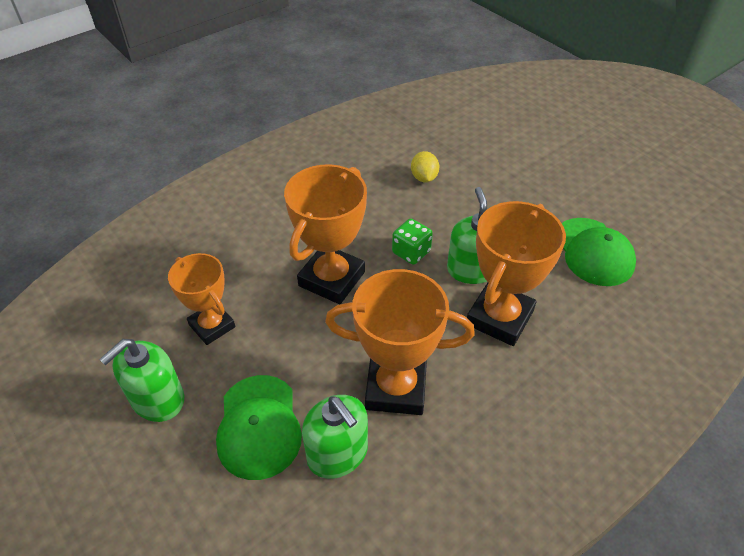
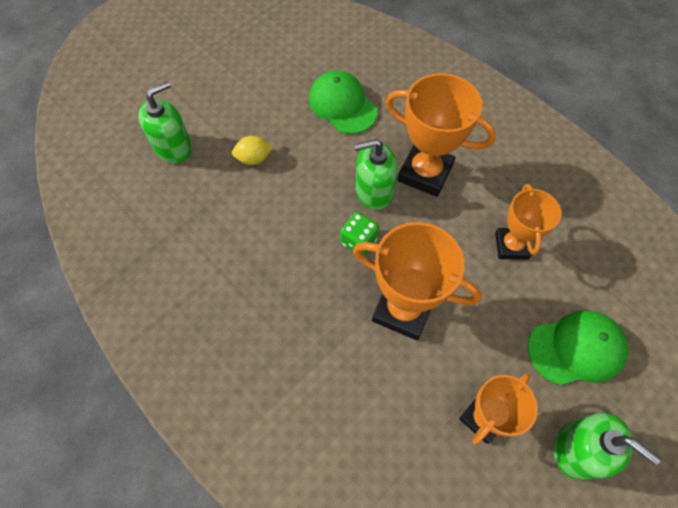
camera: 95 degrees left, 15 degrees up
green soap dispenser [302,395,368,479] -> green soap dispenser moved to [138,81,192,163]
orange trophy [325,269,475,415] -> orange trophy [495,184,562,260], size x0.65
yellow lemon [411,151,439,183] -> yellow lemon moved to [232,136,273,165]
green cap [562,218,636,286] -> green cap turned 105 degrees counterclockwise [309,70,378,134]

